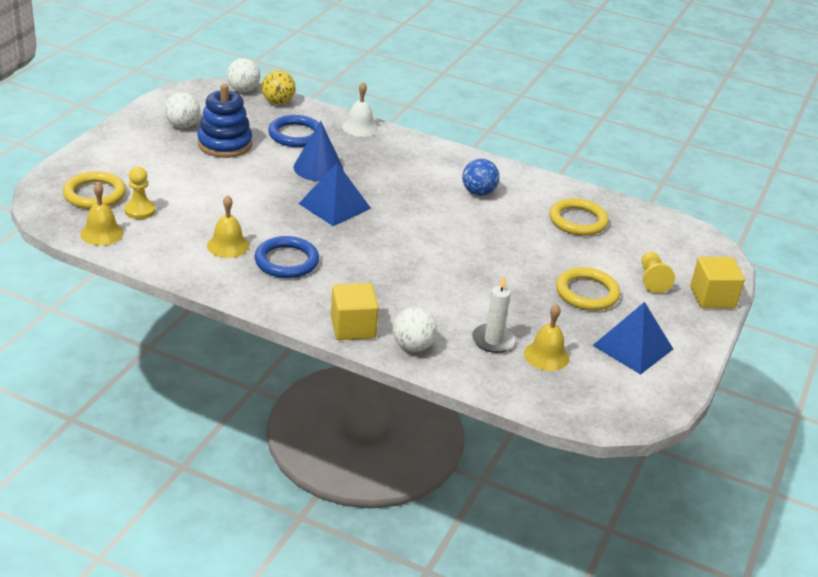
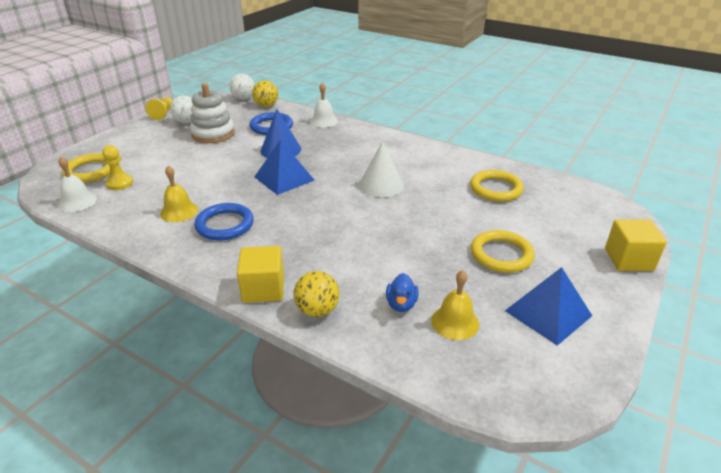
camera: 10 degrees right, 0 degrees up
yellow bell [80,183,124,246] -> white bell [58,157,97,212]
blue stacking toy [197,84,252,158] -> white stacking toy [190,83,235,143]
white ball [393,307,437,352] -> yellow ball [294,271,339,317]
blue ball [462,159,500,196] -> none
white candle [472,276,516,353] -> blue duck [386,273,418,312]
yellow pawn [642,252,675,293] -> yellow pawn moved to [145,97,173,120]
none -> white cone [359,141,404,197]

